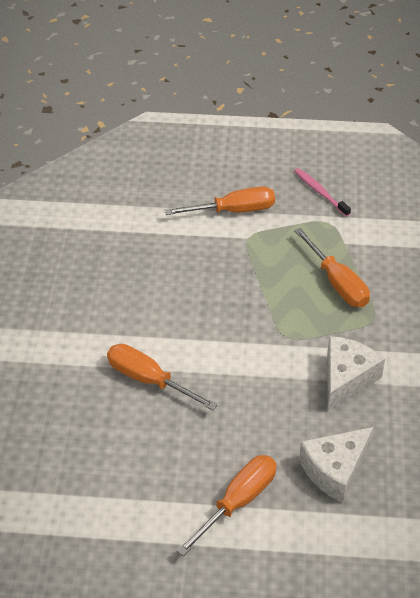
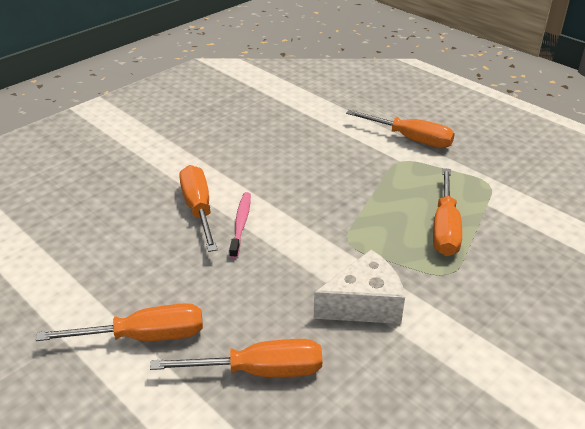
camera: 40 degrees right, 10 degrees down
pink toothbrush [294,168,351,217] -> pink toothbrush moved to [229,192,251,259]
white cheese [299,427,374,503] -> orange screwdriver [150,339,322,377]

